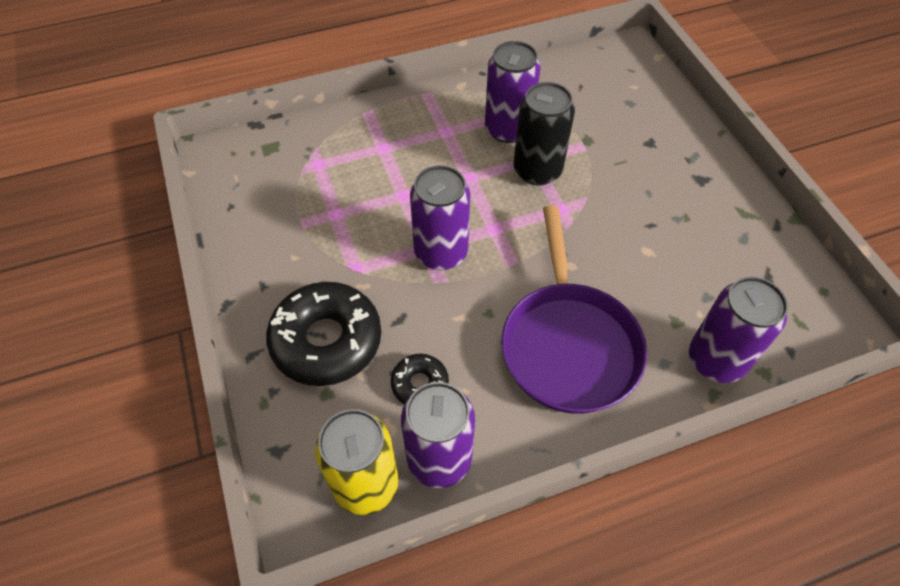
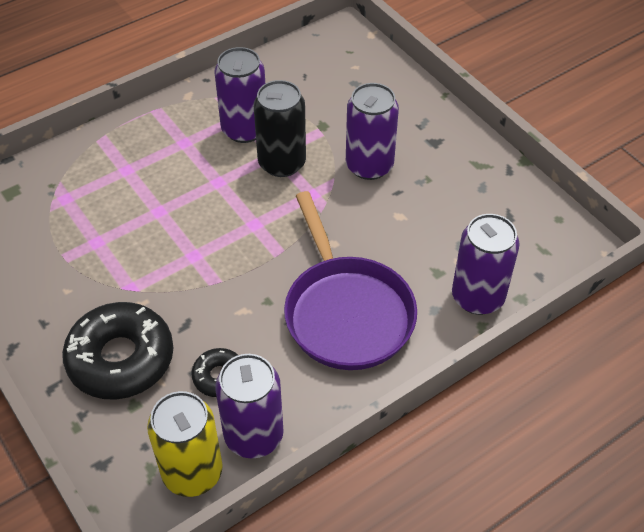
camera: 15 degrees left, 5 degrees down
purple can [410,165,470,270] -> purple can moved to [346,83,399,180]

